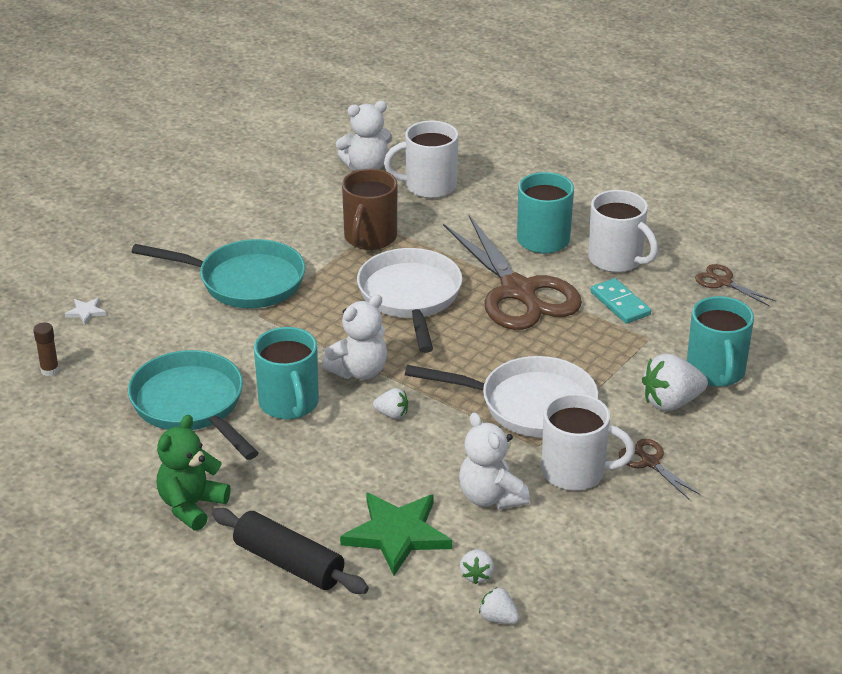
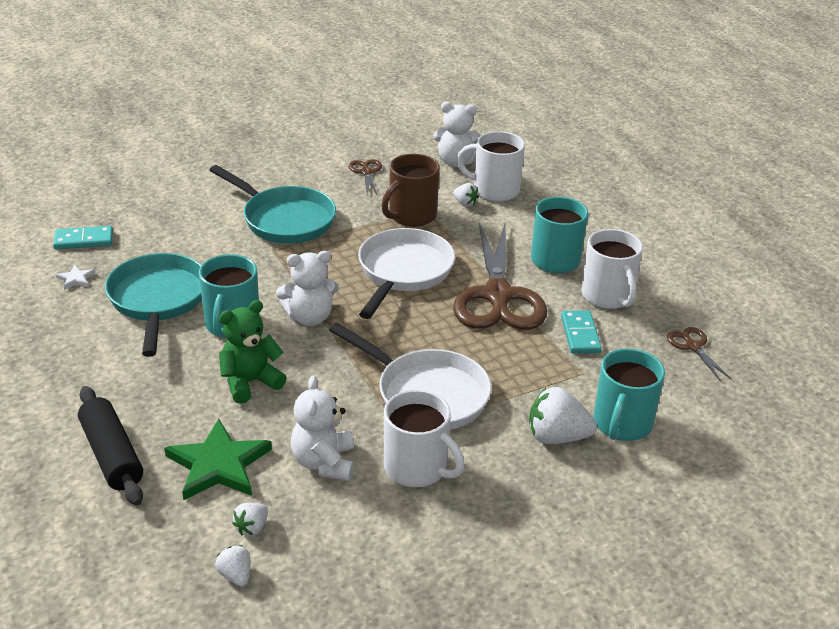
camera: 25 degrees right, 0 degrees up
brown glue stick [33,322,59,376] -> turquoise domino [53,226,113,249]
white star [65,298,106,325] -> white star moved to [56,265,95,290]
green teddy bear [157,415,231,531] -> green teddy bear moved to [219,300,287,404]
white strawberry [373,388,408,419] -> white strawberry moved to [453,183,479,207]
brown scissors [619,439,701,500] -> brown scissors moved to [349,159,382,196]

